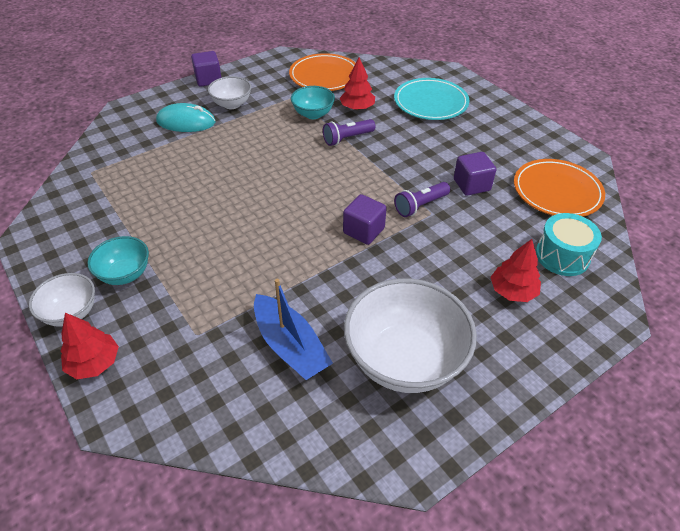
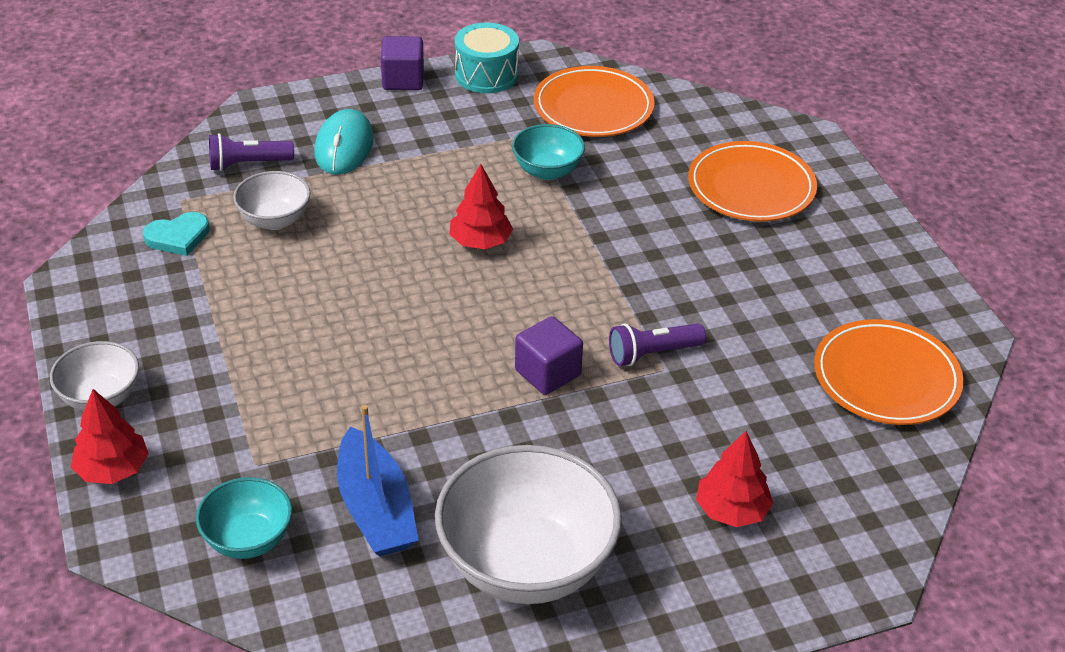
camera: 15 degrees right, 5 degrees down
turquoise bowl [87,236,149,285] -> turquoise bowl moved to [196,477,292,559]
turquoise mouse [156,103,216,132] -> turquoise mouse turned 75 degrees clockwise [314,109,374,175]
white bowl [208,76,251,109] -> white bowl moved to [233,171,311,230]
purple flashlight [323,119,376,146] -> purple flashlight moved to [209,133,294,171]
red tree [340,57,375,110] -> red tree moved to [449,164,513,249]
turquoise plate [394,78,469,120] -> orange plate [688,141,817,222]
purple cube [454,152,496,196] -> none
turquoise drum [536,213,602,276] -> turquoise drum moved to [455,22,519,93]
none -> turquoise heart [143,212,210,256]

